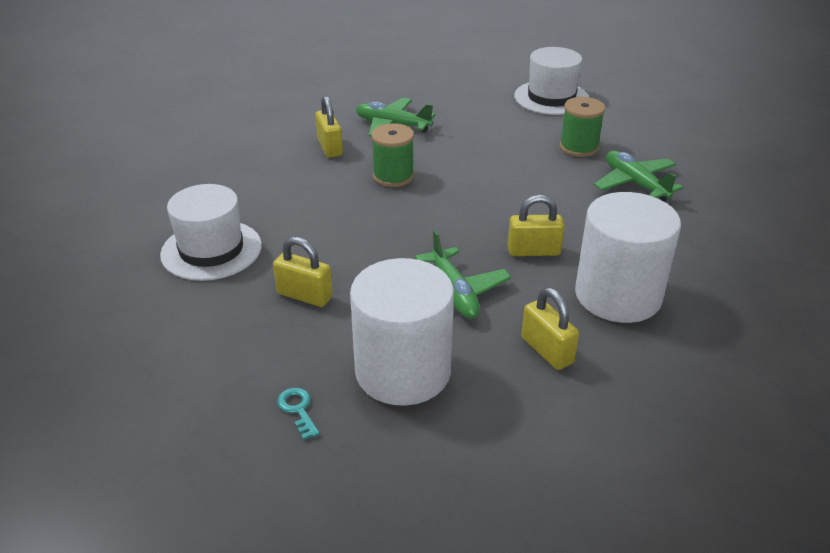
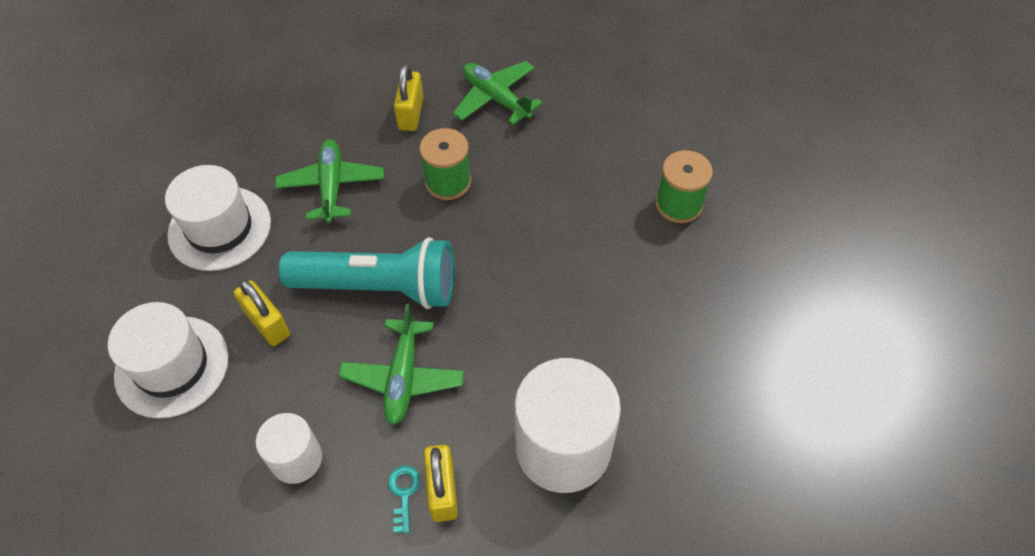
camera: 25 degrees right, 20 degrees up
turquoise key [277,388,320,440] -> turquoise key moved to [388,466,420,534]
white cylinder [350,258,454,406] -> white cylinder [256,413,322,484], size x0.54
yellow padlock [508,195,565,256] -> none
white hat [514,47,589,115] -> white hat moved to [108,302,229,419]
green plane [594,151,683,202] -> green plane moved to [275,139,384,223]
none -> turquoise flashlight [279,237,454,309]

